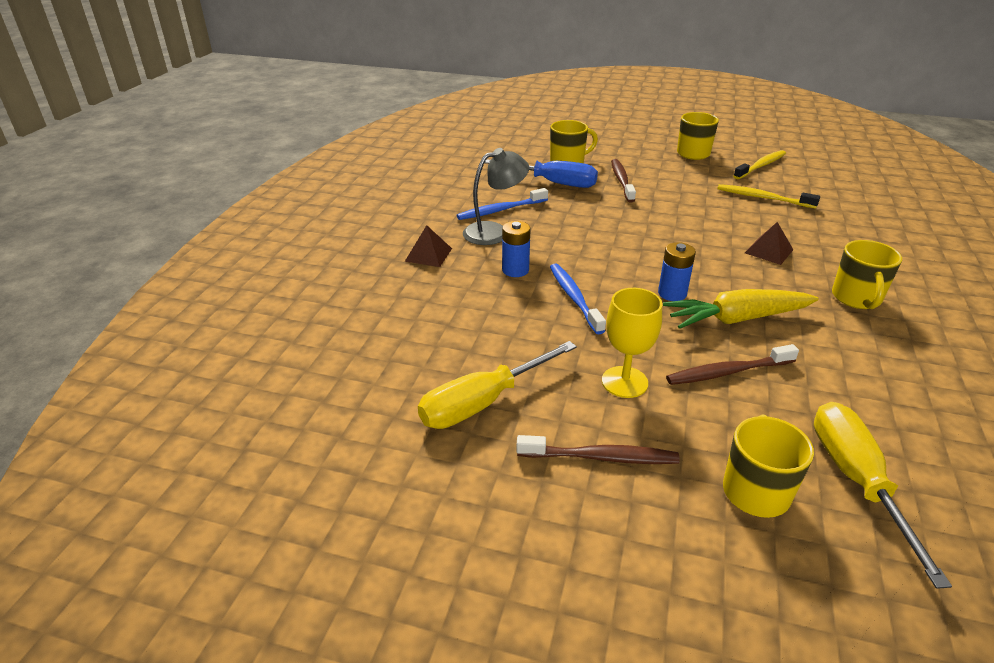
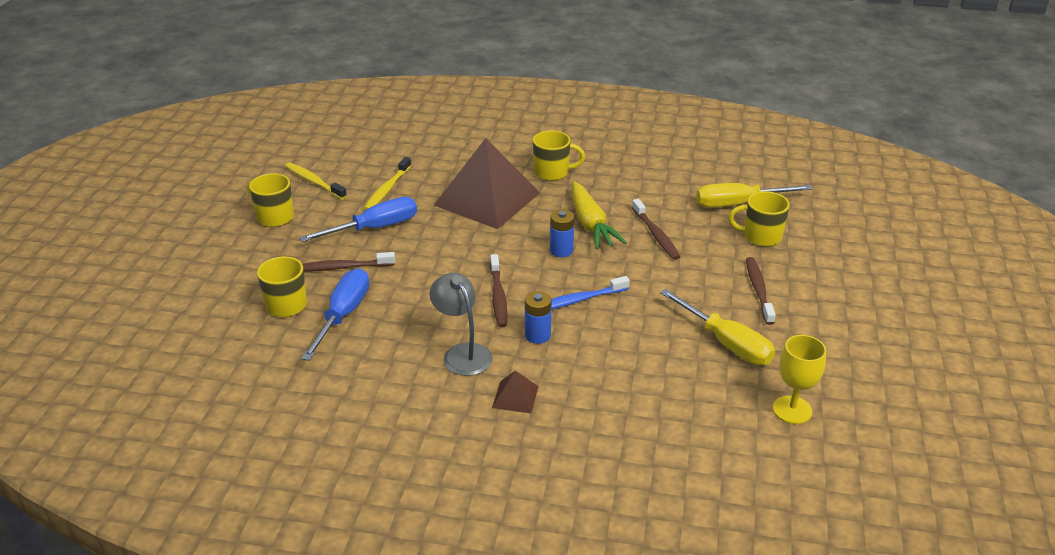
camera: 95 degrees left, 0 degrees up
blue toothbrush [457,188,548,220] -> none
yellow goblet [602,288,662,398] -> yellow goblet moved to [773,335,826,424]
brown pyramid [745,222,793,265] -> brown pyramid [433,138,540,229], size x2.49
none -> blue screwdriver [299,197,417,242]
none -> brown toothbrush [490,254,507,327]

